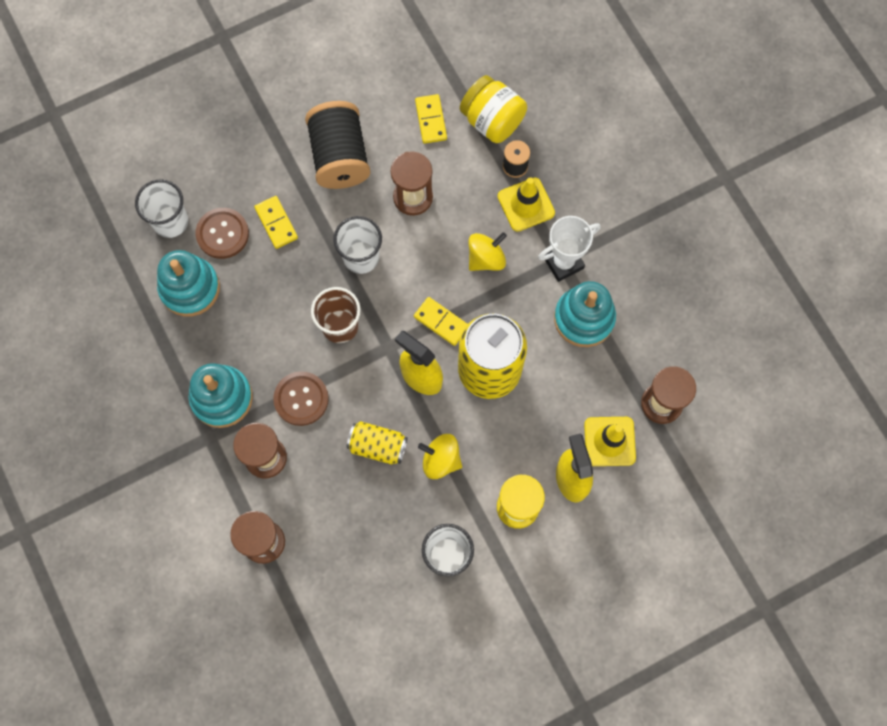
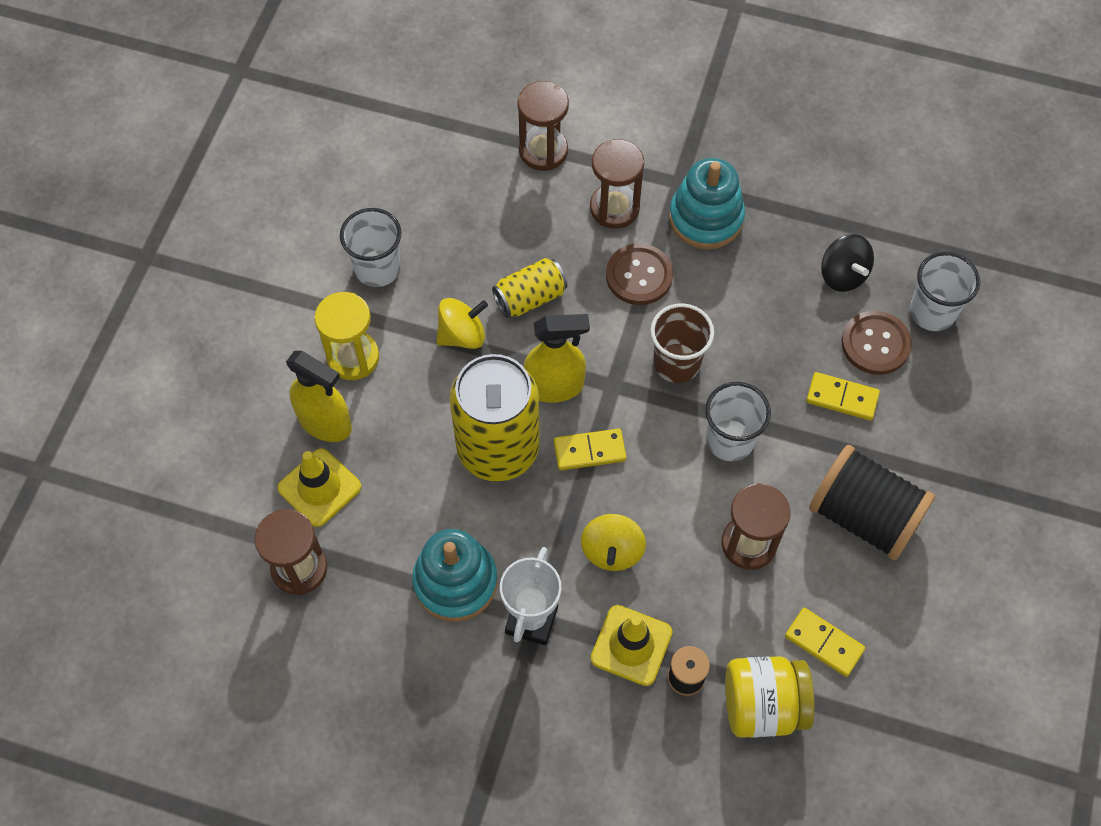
camera: 135 degrees right, 10 degrees down
turquoise stacking toy [157,250,220,316] -> black spinning top [821,234,874,292]

